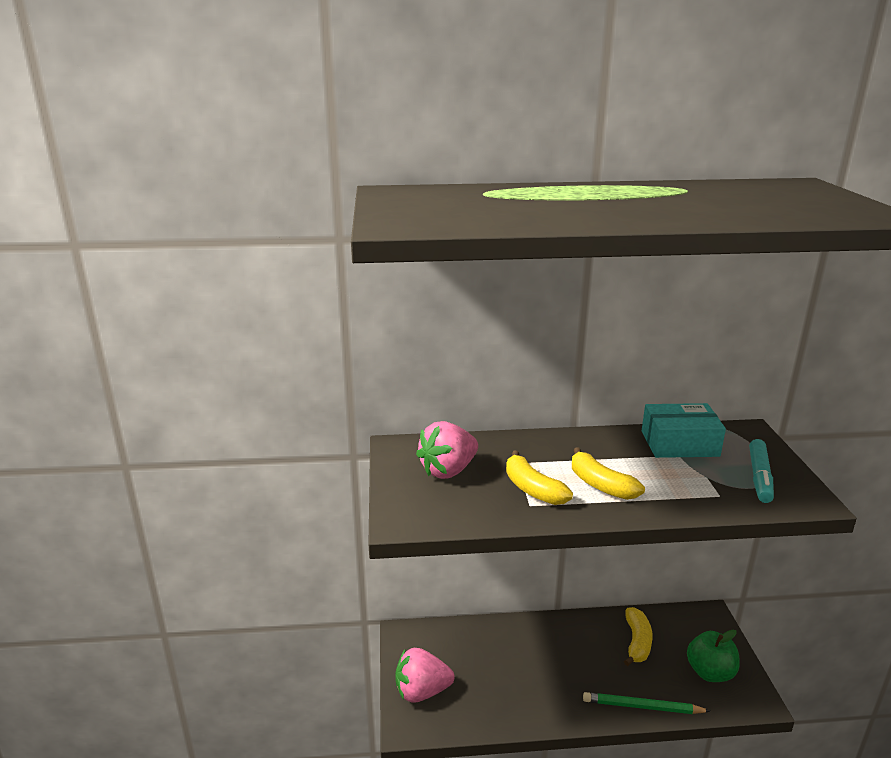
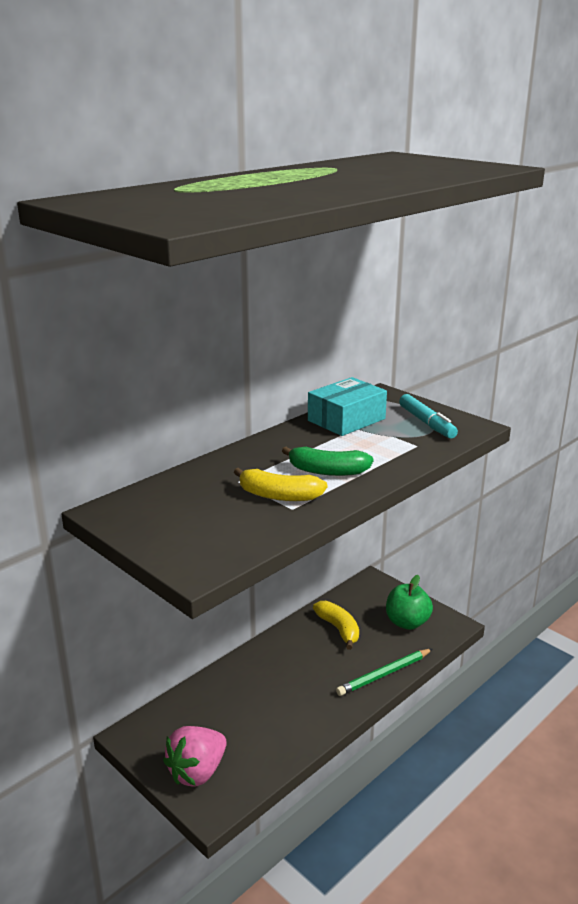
camera: 40 degrees left, 0 degrees up
pink strawberry [416,421,478,479] -> none
yellow banana [572,447,645,500] -> green banana [282,447,373,476]

